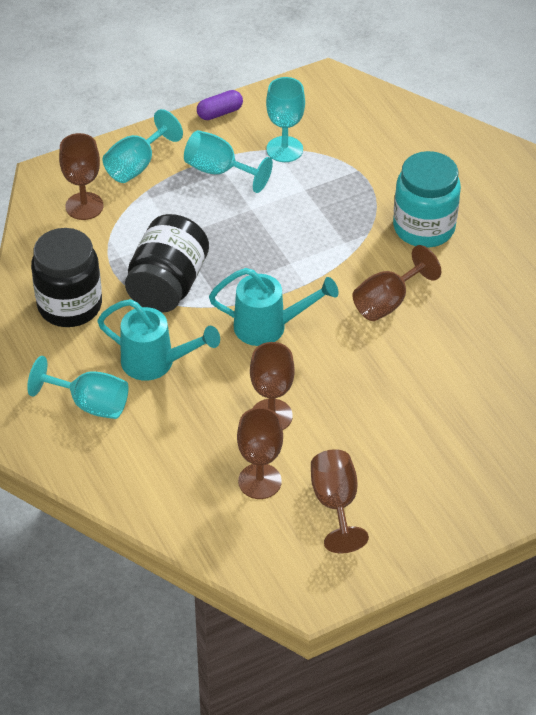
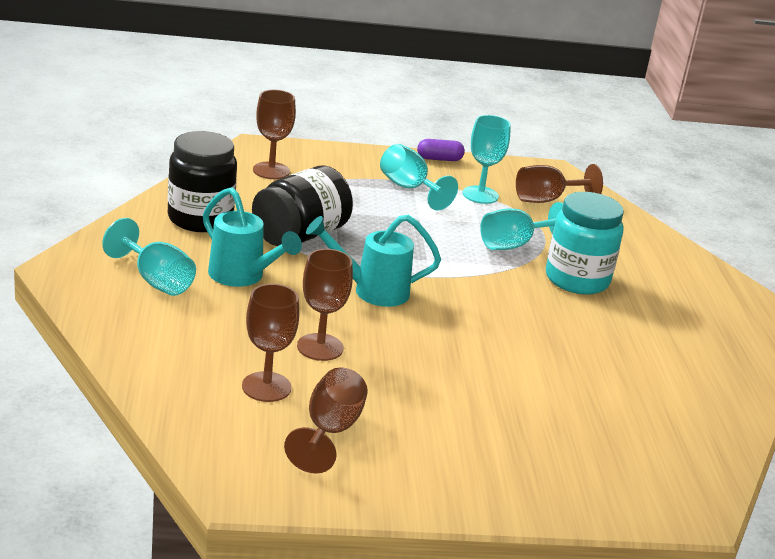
camera: 20 degrees right, 20 degrees down
turquoise goblet [103,109,183,183] -> turquoise goblet moved to [480,202,563,250]
turquoise watering can [209,268,338,346] -> turquoise watering can turned 150 degrees clockwise [306,214,441,307]
brown goblet [352,245,441,321] -> brown goblet moved to [516,164,603,203]

